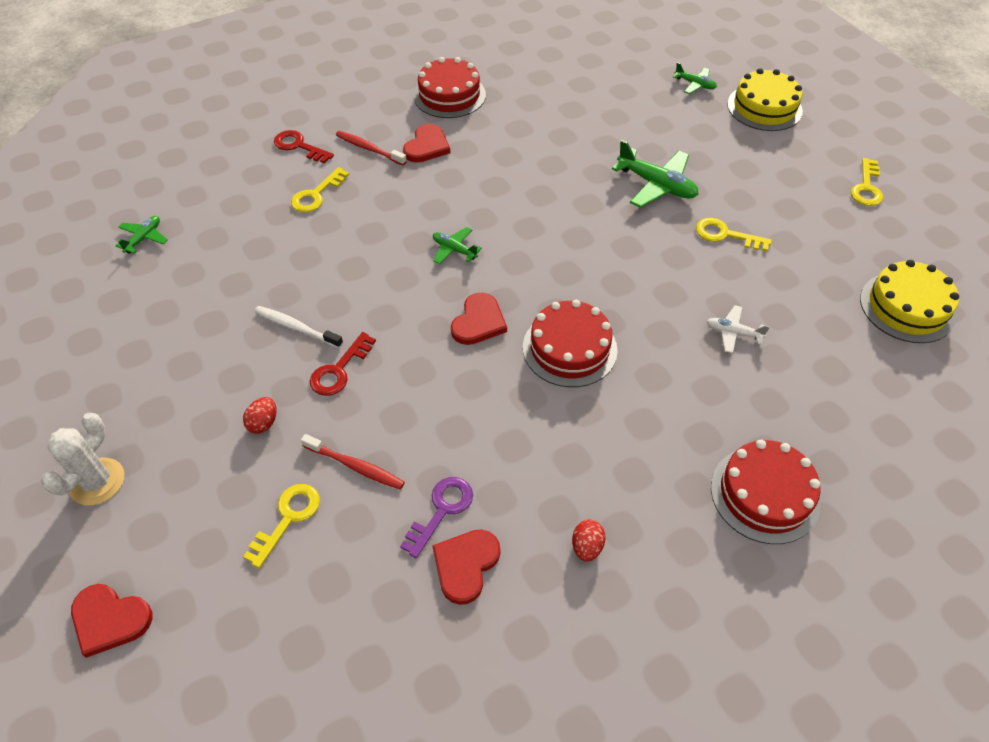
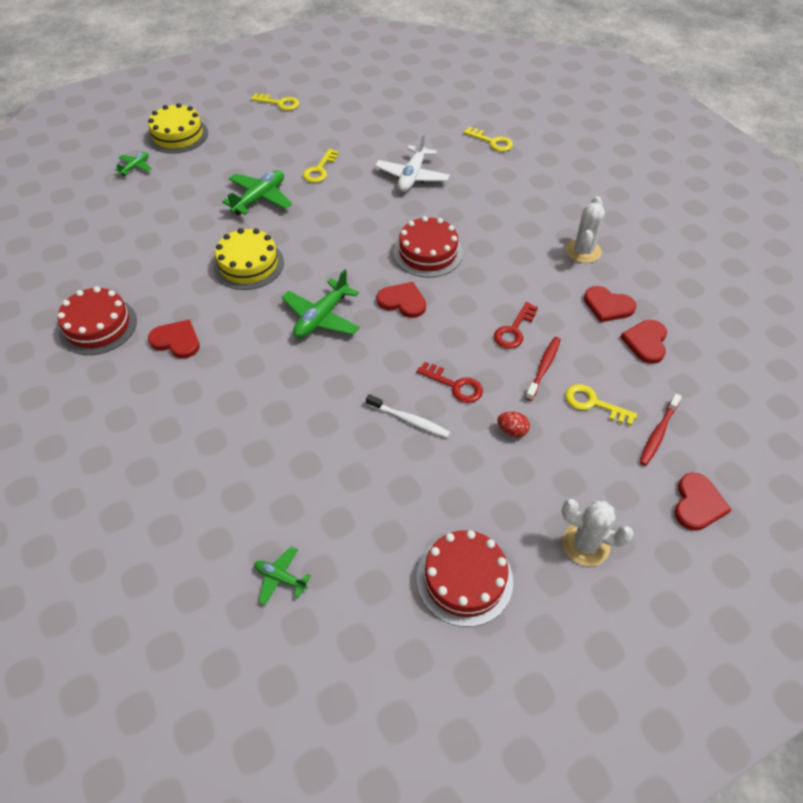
camera: 90 degrees left, 0 degrees up
white toothbrush [255,306,343,348] -> white toothbrush turned 90 degrees counterclockwise [366,394,450,438]
red key [274,130,334,164] -> red key moved to [494,302,538,349]
yellow key [291,167,349,212] -> yellow key moved to [463,127,513,152]
red toothbrush [336,131,407,165] -> red toothbrush moved to [640,393,682,466]
purple key [400,477,473,558] -> none
green plane [433,227,482,264] -> green plane [282,270,360,338], size x1.80
red egg [572,520,605,562] -> white cactus [566,196,605,263]
white plane [707,305,770,353] -> white plane [375,133,450,192], size x1.80
red cake [711,440,821,544] -> red cake moved to [417,530,513,627]
yellow cake [860,260,959,343] -> yellow cake moved to [213,228,284,290]
none -> red heart [620,320,667,364]

